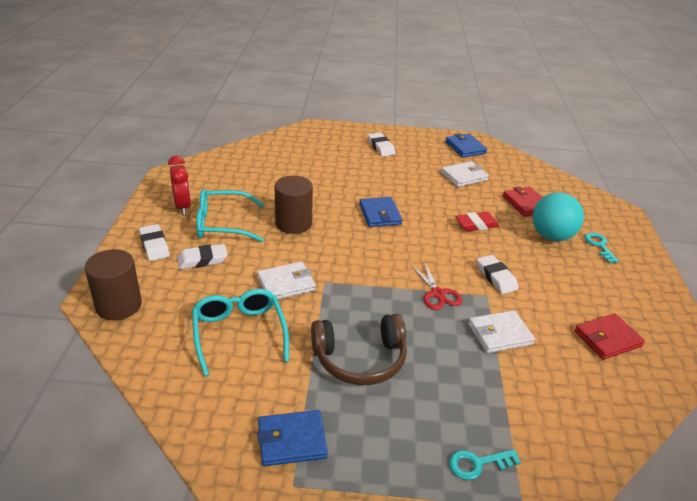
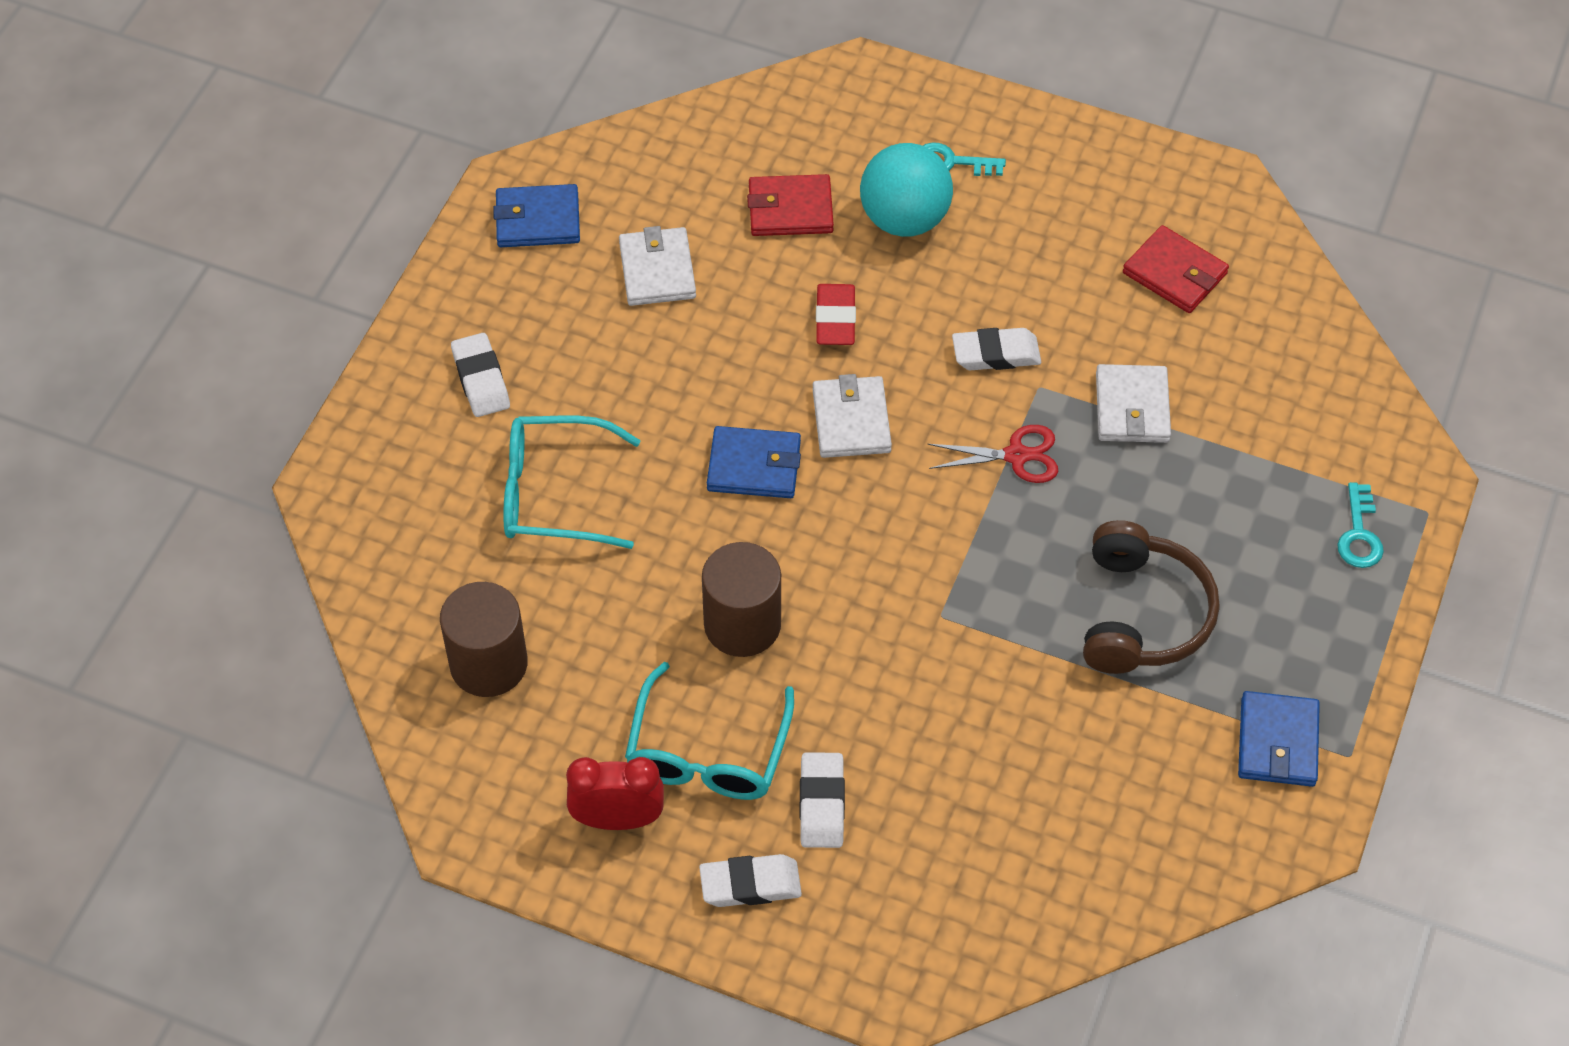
camera: 70 degrees left, 20 degrees up
brown cylinder [85,249,142,320] -> brown cylinder moved to [440,582,528,697]
turquoise glasses [192,289,289,376] -> turquoise glasses moved to [503,416,641,549]
white wallet [257,262,316,300] -> white wallet moved to [812,374,892,458]
white eraser [368,133,395,157] -> white eraser turned 75 degrees clockwise [451,333,510,417]
red wallet [575,313,645,360] -> red wallet turned 45 degrees counterclockwise [1123,225,1229,313]

